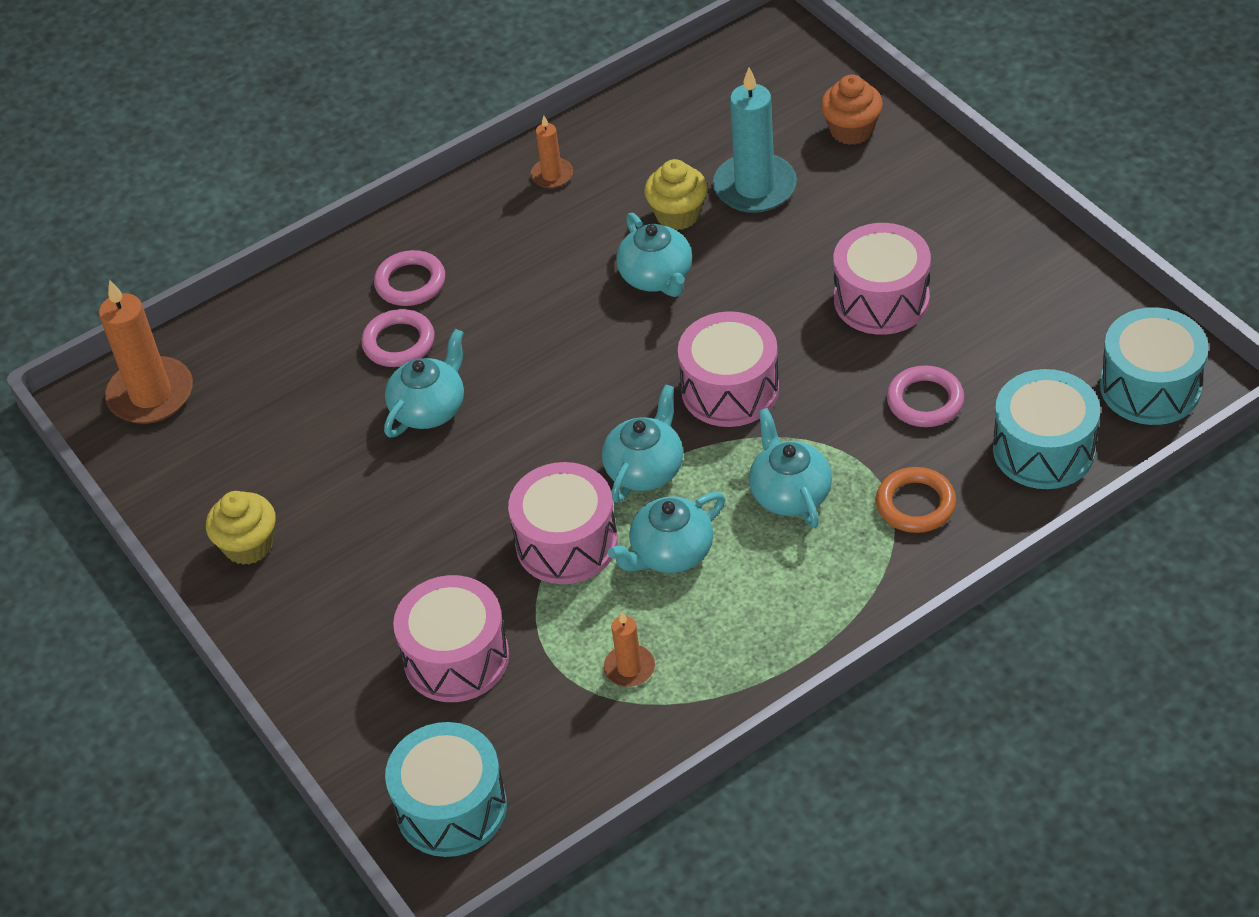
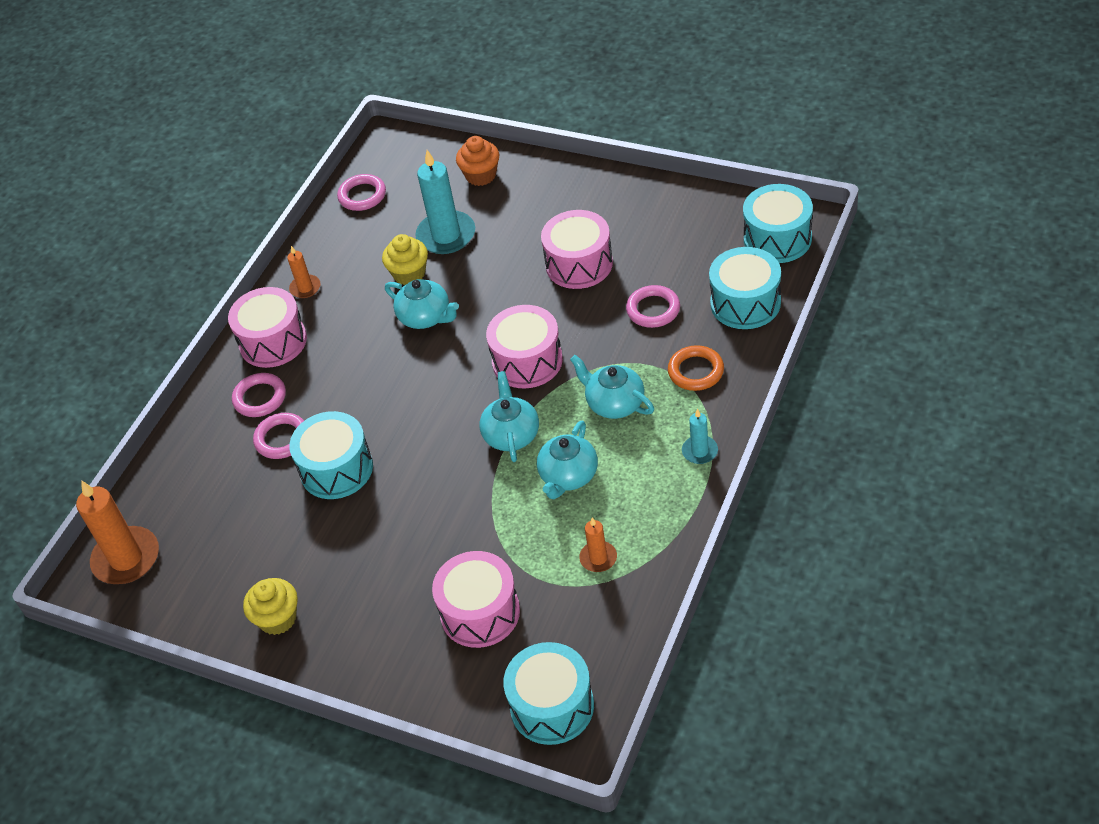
camera: 30 degrees left, 0 degrees up
turquoise teapot [384,329,464,438] -> turquoise drum [289,411,373,499]
pink drum [508,462,618,584] -> pink drum moved to [228,287,307,368]
none -> pink ring [337,174,386,211]
none -> turquoise candle [682,409,718,464]

